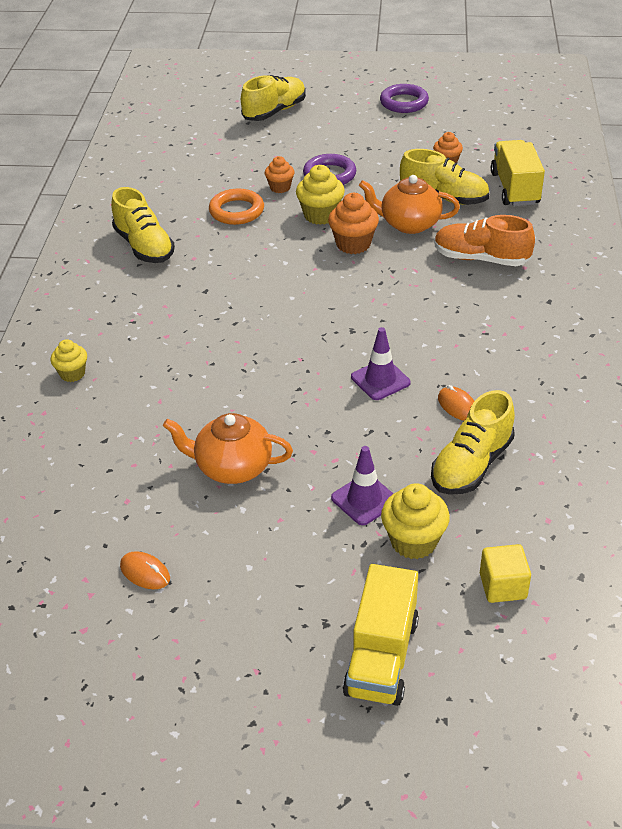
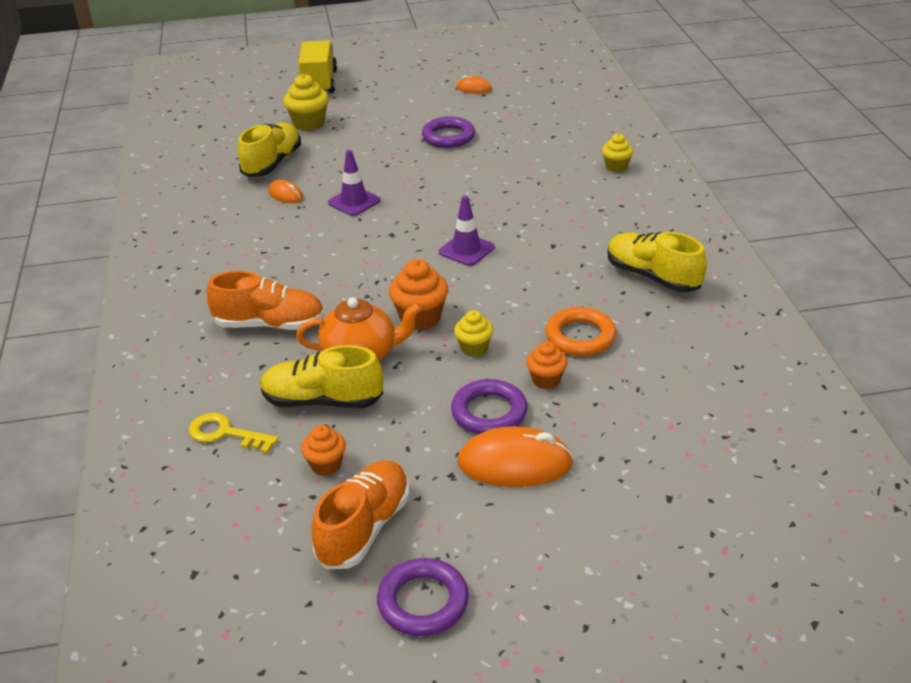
camera: 165 degrees right, 5 degrees down
orange teapot [163,413,293,484] -> purple ring [422,116,475,148]
yellow shoe [241,75,306,121] -> none
yellow cupcake [296,165,345,225] -> yellow cupcake [454,310,494,357], size x0.64
purple traffic cone [331,446,394,525] -> purple traffic cone moved to [439,195,494,266]
yellow cube [480,544,531,603] -> none
yellow truck [491,140,545,206] -> yellow key [189,413,278,454]
none -> orange shoe [312,460,410,569]
none -> orange mouse [457,426,574,487]

